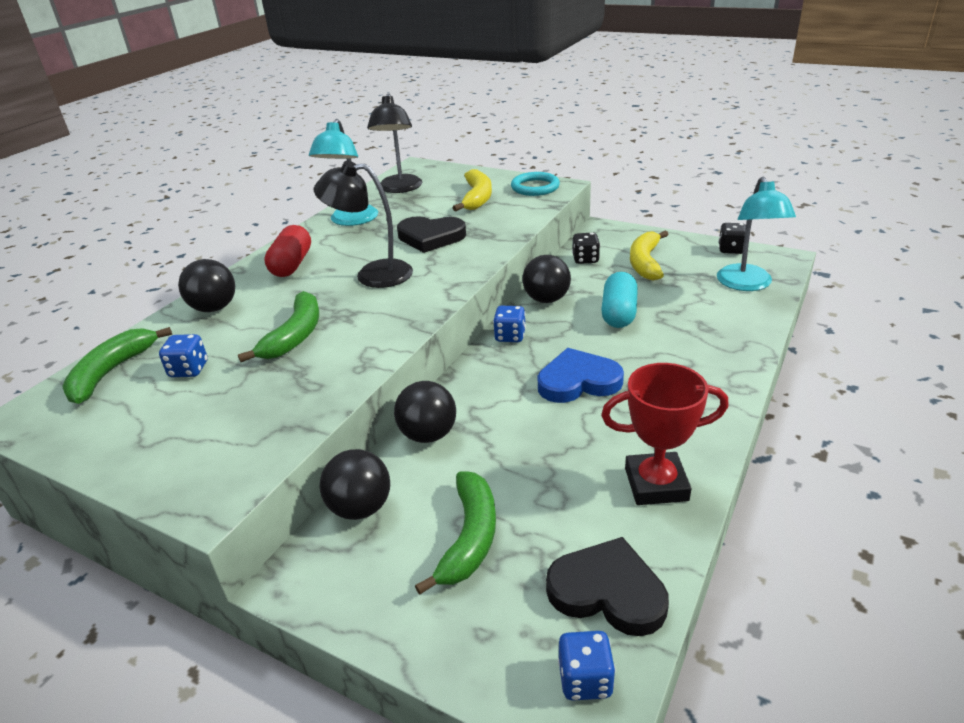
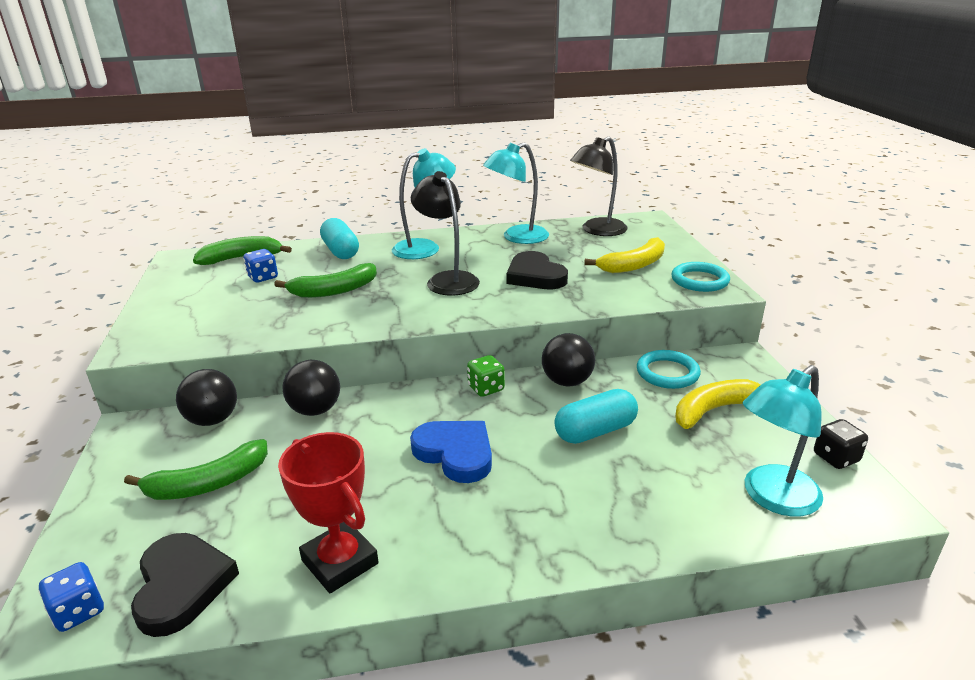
camera: 50 degrees right, 5 degrees down
black ball [178,259,235,312] -> turquoise capsule [320,218,359,259]
red capsule [264,225,311,277] -> turquoise lamp [392,148,456,259]
blue dice [493,306,526,342] -> green dice [467,355,505,397]
black dice [572,232,600,264] -> turquoise ring [637,350,701,389]

